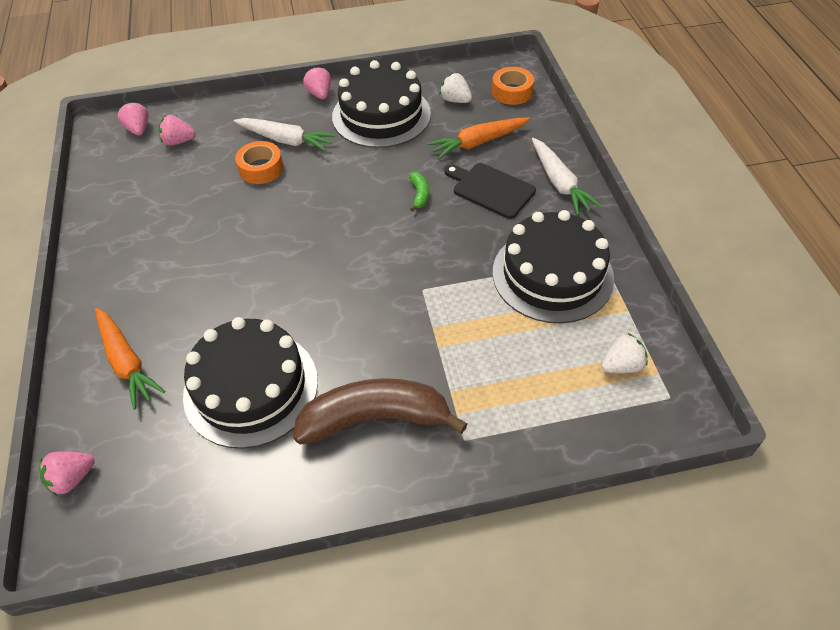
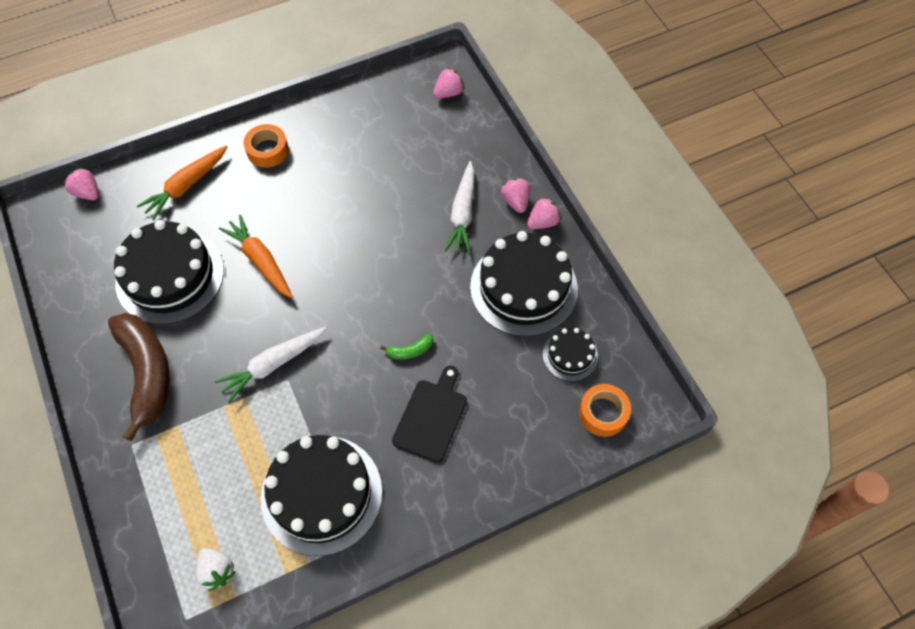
camera: 75 degrees right, 10 degrees up
pink strawberry [158,115,196,146] -> pink strawberry moved to [501,178,530,213]
orange tape [235,141,283,184] -> orange tape moved to [244,124,289,168]
orange carrot [427,117,530,159] -> orange carrot moved to [219,215,293,298]
white strawberry [440,73,472,103] -> black cake [543,328,598,381]
white carrot [532,138,602,215] -> white carrot moved to [215,327,326,403]

